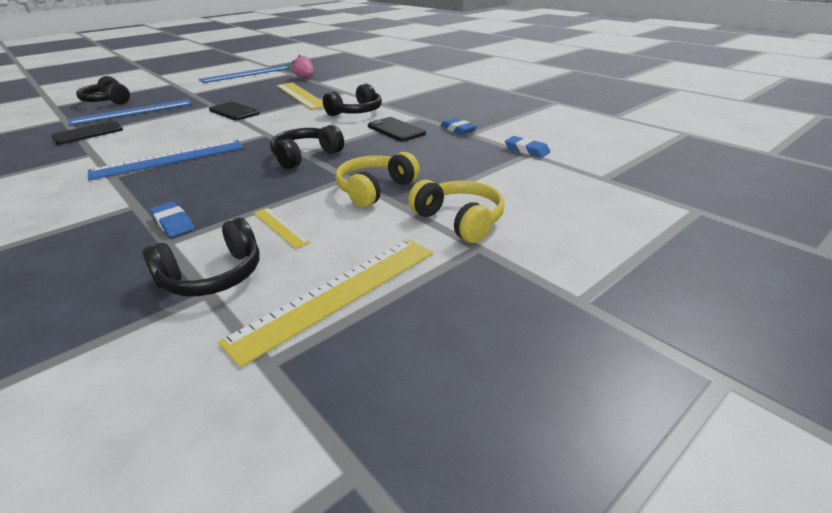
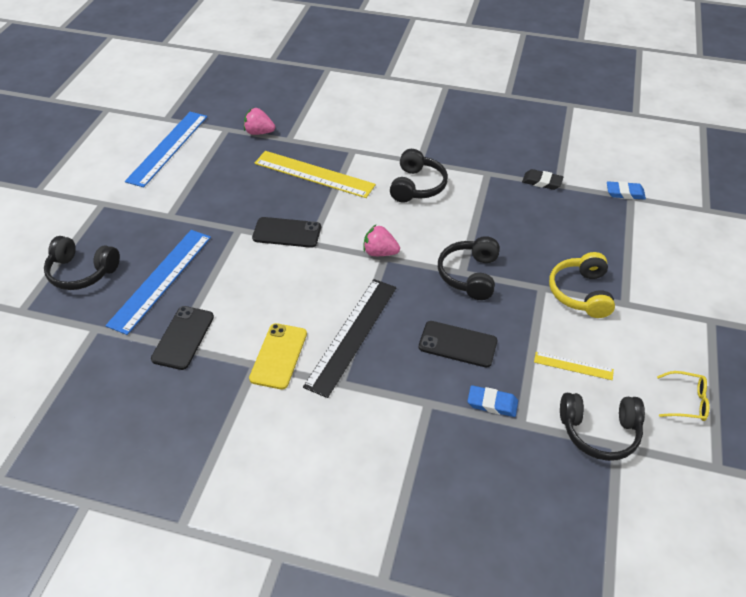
camera: 35 degrees left, 15 degrees up
blue ruler [88,140,243,180] -> black ruler [303,279,396,398]
black headphones [142,218,260,296] -> black headphones turned 75 degrees clockwise [560,393,645,461]
yellow ruler [218,239,433,367] -> yellow glasses [657,371,709,421]
black phone [368,117,426,141] -> black phone moved to [419,321,497,368]
yellow headphones [408,180,505,243] -> none
blue eraser [441,118,477,135] -> black eraser [522,169,563,190]
none -> yellow phone [249,323,307,390]
none -> pink strawberry [363,225,400,256]

